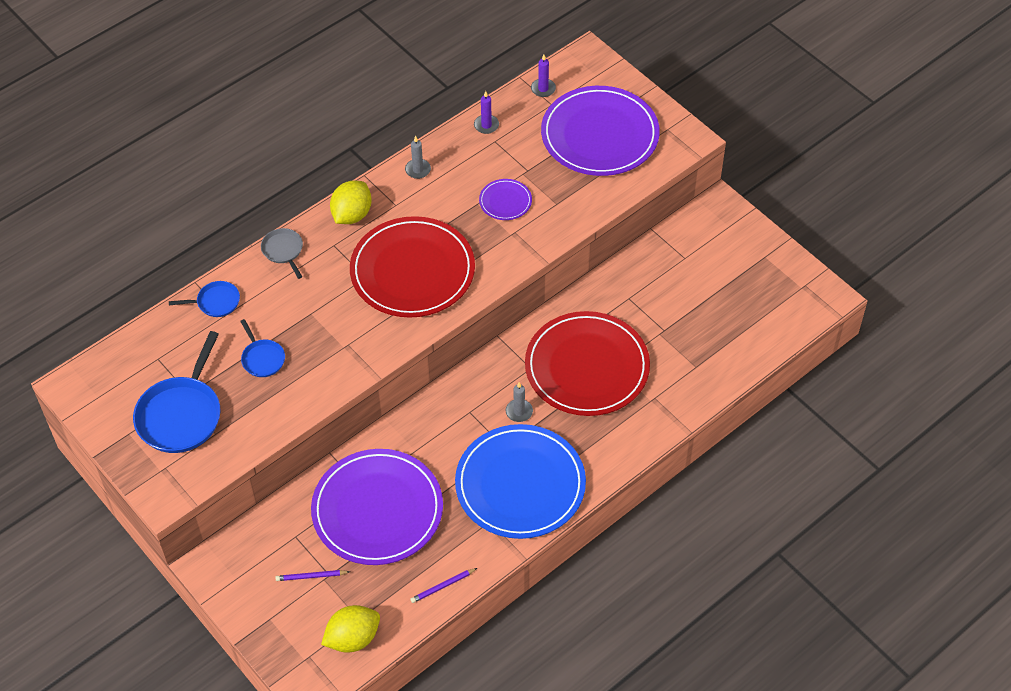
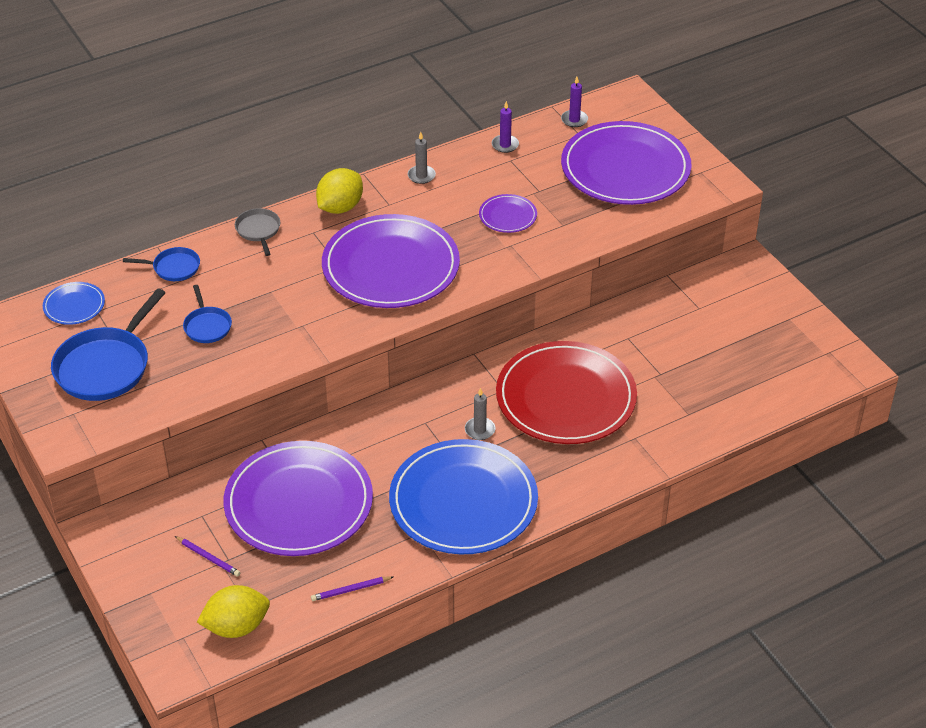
camera: 10 degrees right, 10 degrees down
purple pencil [275,570,350,581] -> purple pencil turned 150 degrees counterclockwise [175,536,241,577]
red plate [350,216,475,318] -> purple plate [322,214,460,308]
none -> blue plate [43,282,105,325]

